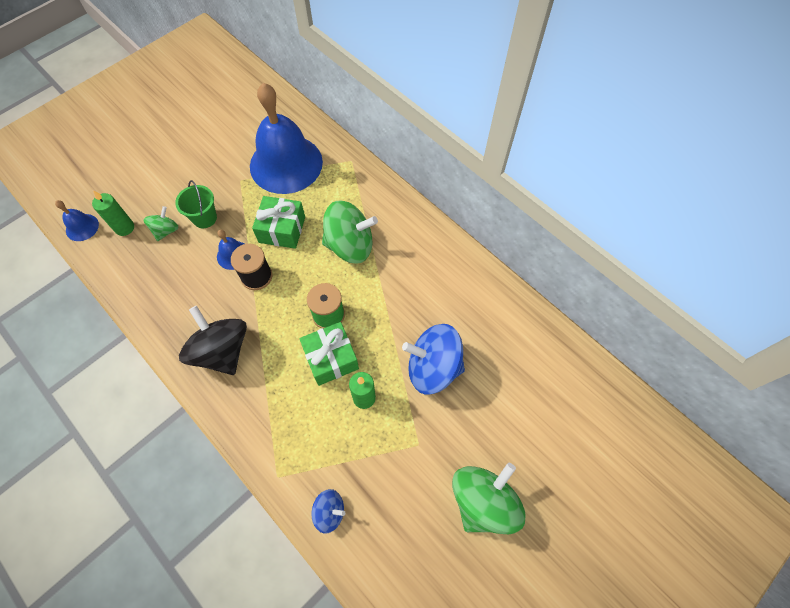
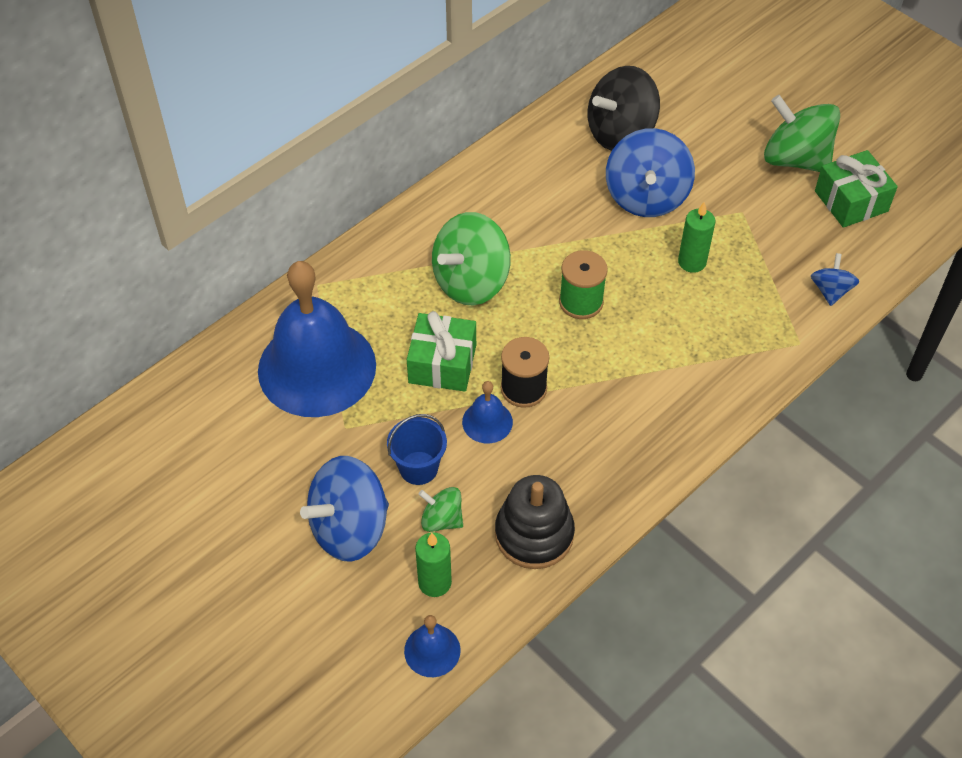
camera: 90 degrees left, 10 degrees down
green bucket [175,180,217,228] -> blue bucket [387,414,447,485]
black spinning top [179,306,247,375] -> black spinning top moved to [588,66,660,151]
green gift [299,322,359,386] -> green gift moved to [815,150,898,228]
green spinning top [322,200,378,264] -> green spinning top turned 135 degrees counterclockwise [432,212,511,305]
none -> blue spinning top [300,456,389,562]
none -> black stacking toy [495,475,575,569]

